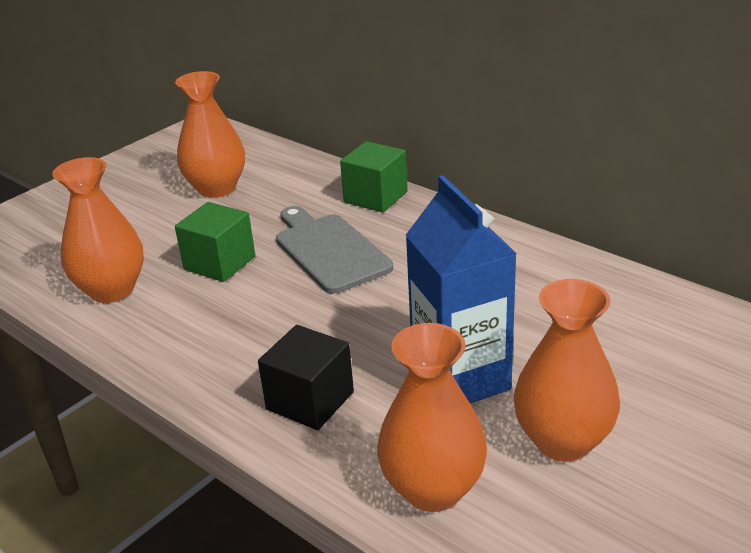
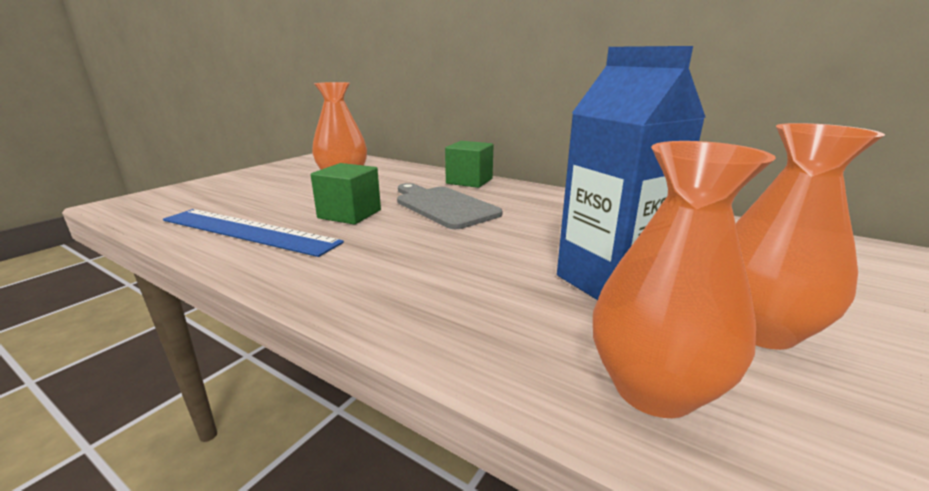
camera: 10 degrees left, 10 degrees down
orange vase [52,157,144,303] -> blue ruler [163,209,344,257]
black cube [258,325,354,430] -> none

